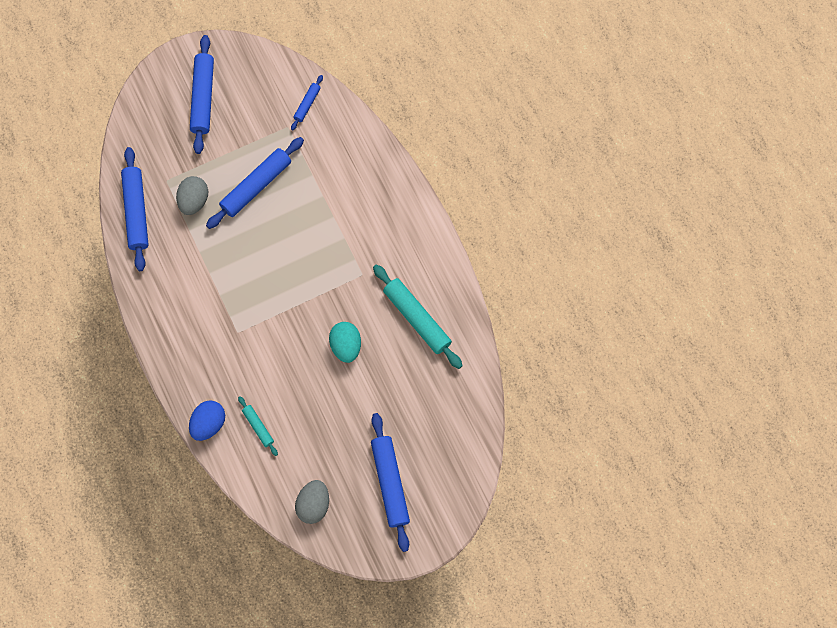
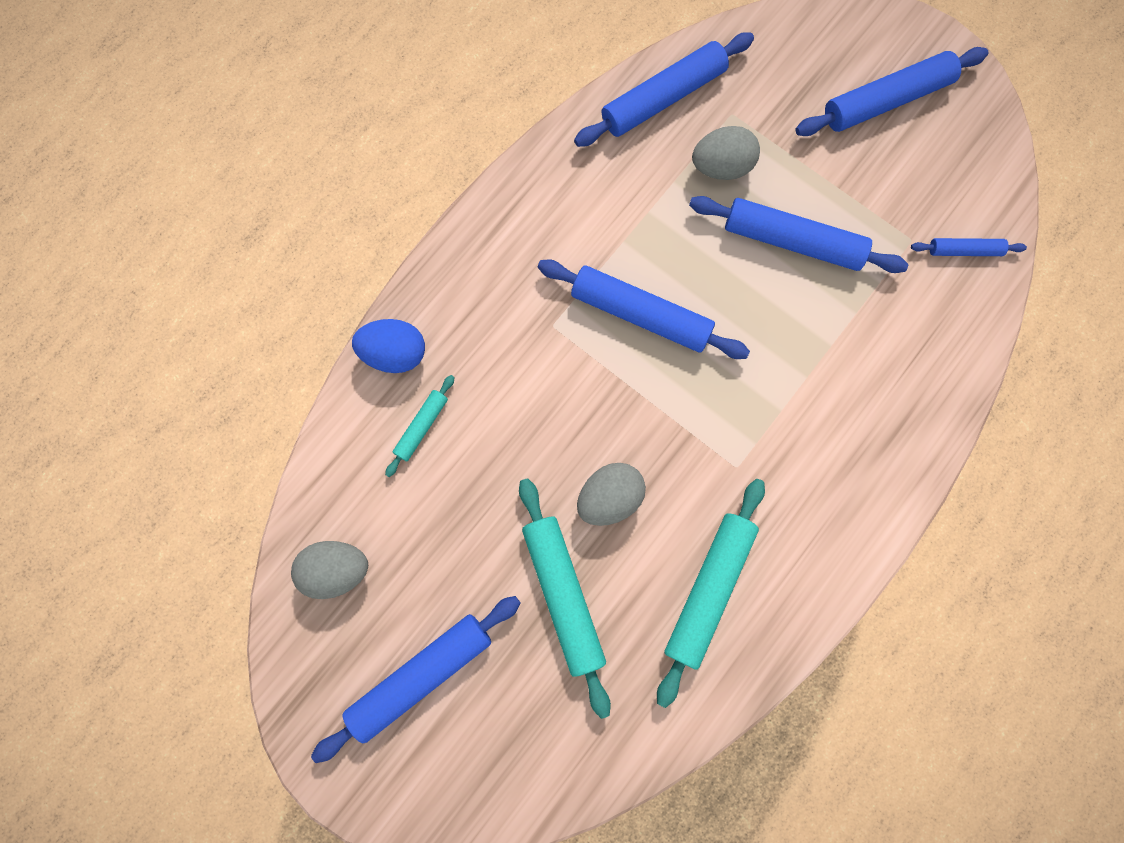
camera: 65 degrees right, 5 degrees up
turquoise egg [329,322,361,363] -> grey egg [577,463,646,526]
none -> turquoise rolling pin [519,478,611,719]
none -> blue rolling pin [538,260,750,359]

